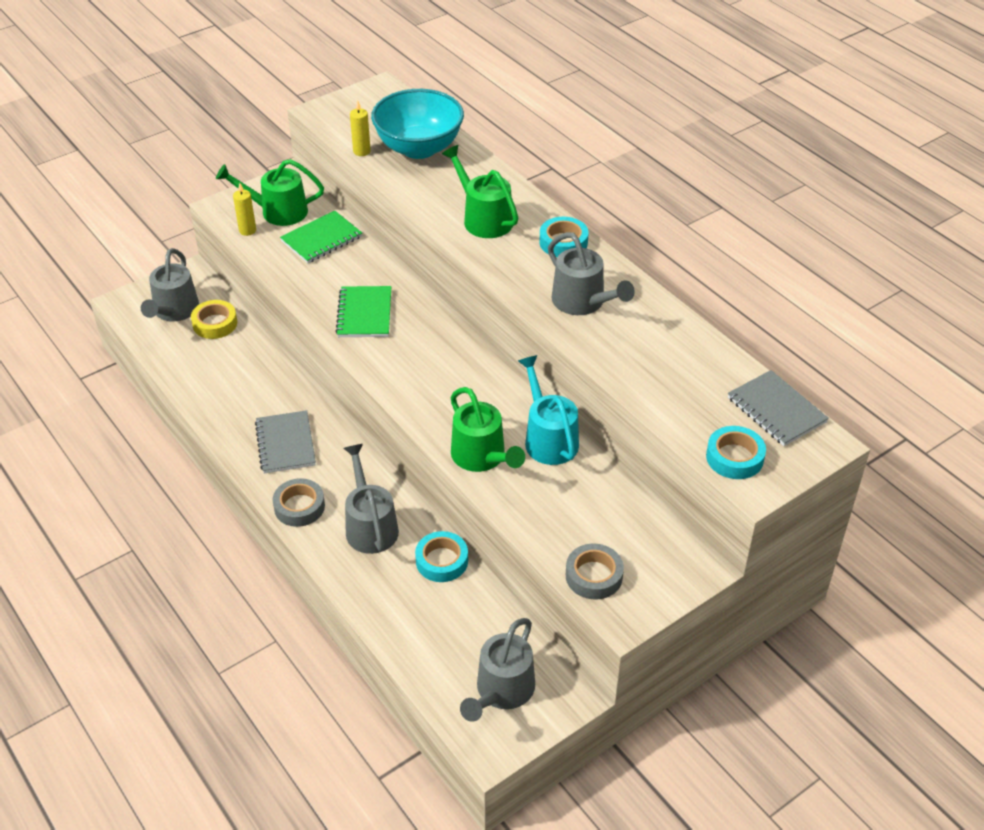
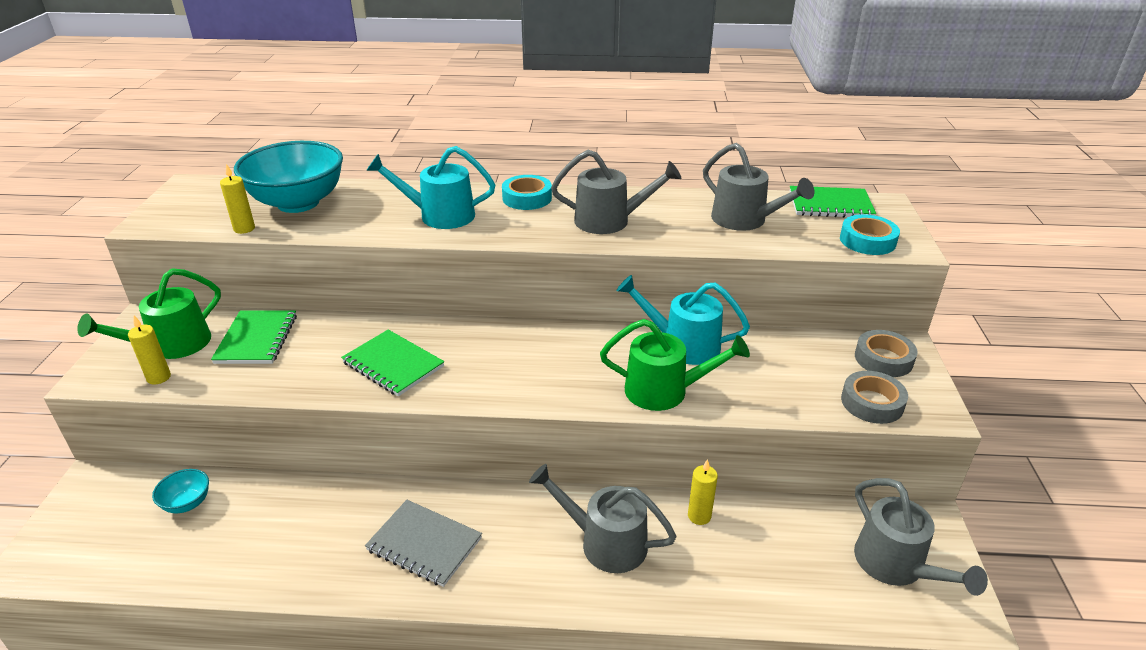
camera: 50 degrees left, 10 degrees down
grey watering can [141,248,199,321] -> grey watering can moved to [703,143,814,231]
yellow tape [191,300,237,339] -> turquoise bowl [152,469,209,513]
grey tape [272,478,325,527] -> grey tape moved to [855,330,918,377]
turquoise tape [415,531,468,582] -> yellow candle [688,459,718,525]
green watering can [442,145,518,238] -> turquoise watering can [366,146,495,229]
grey notebook [728,370,829,446] -> green notebook [790,186,876,218]

